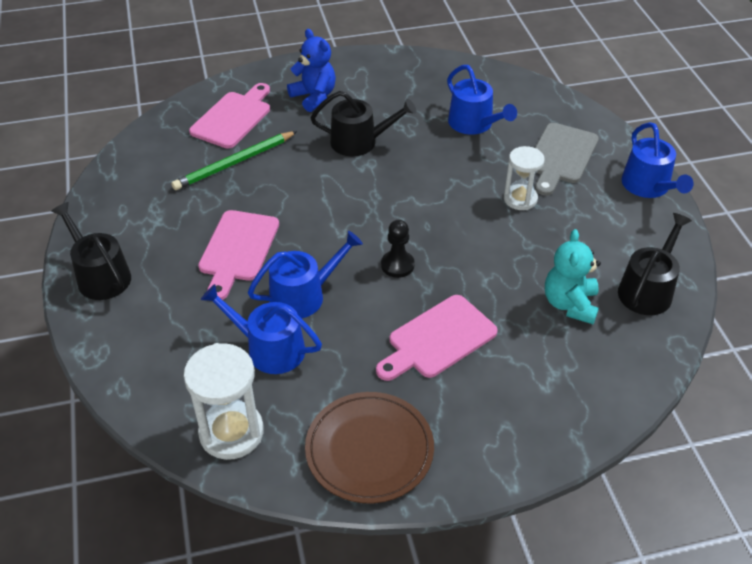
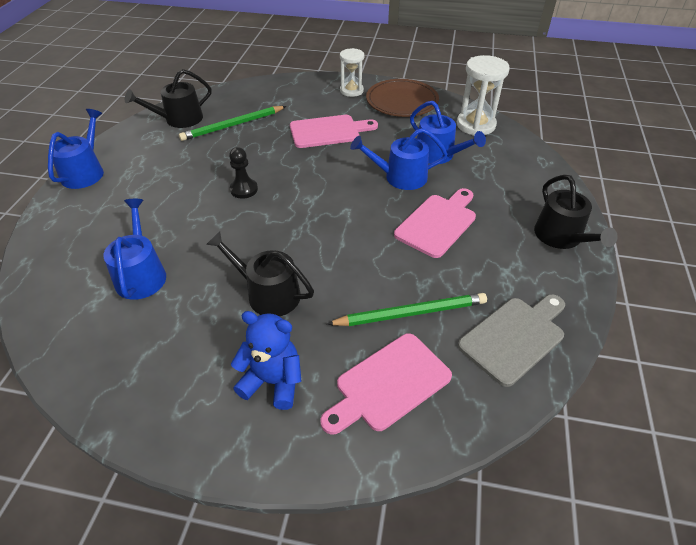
camera: 155 degrees left, 0 degrees up
blue teddy bear [287,29,336,112] -> blue teddy bear turned 120 degrees clockwise [231,311,301,410]
black pawn [381,220,415,278] -> black pawn moved to [229,147,258,199]
white hourglass [504,146,545,210] -> white hourglass moved to [340,48,364,97]
grey cutting board [535,123,599,196] -> grey cutting board moved to [458,294,565,387]
turquoise teddy bear [545,229,601,324] -> green pencil [179,106,287,141]

